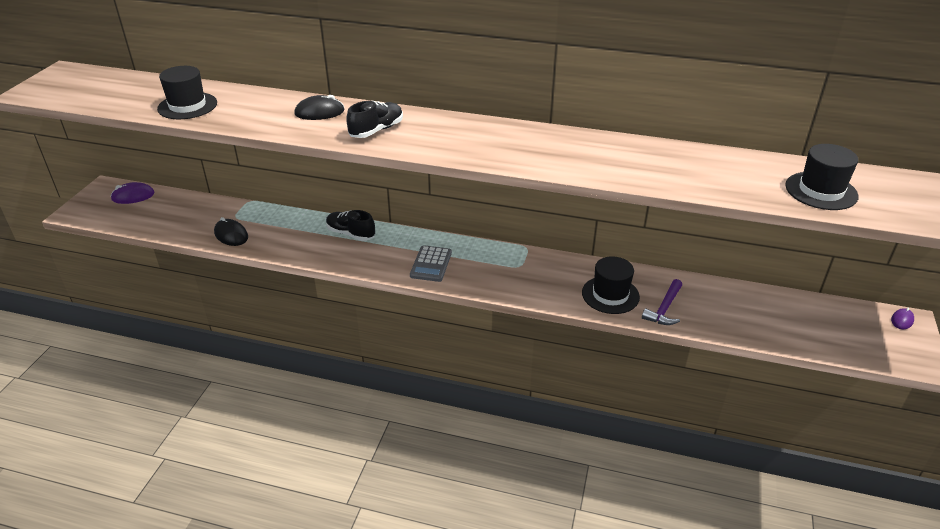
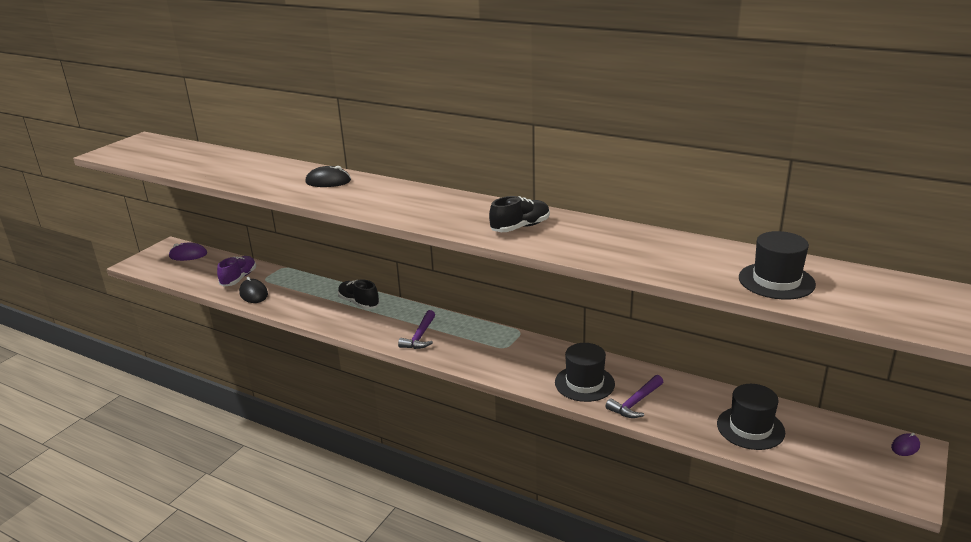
camera: 15 degrees right, 10 degrees down
black hat [157,66,217,119] -> black hat moved to [717,384,785,450]
black shoe [346,101,403,138] -> black shoe moved to [489,196,550,232]
grey calculator [410,245,452,282] -> purple hammer [398,310,435,349]
none -> purple shoe [217,256,256,287]

